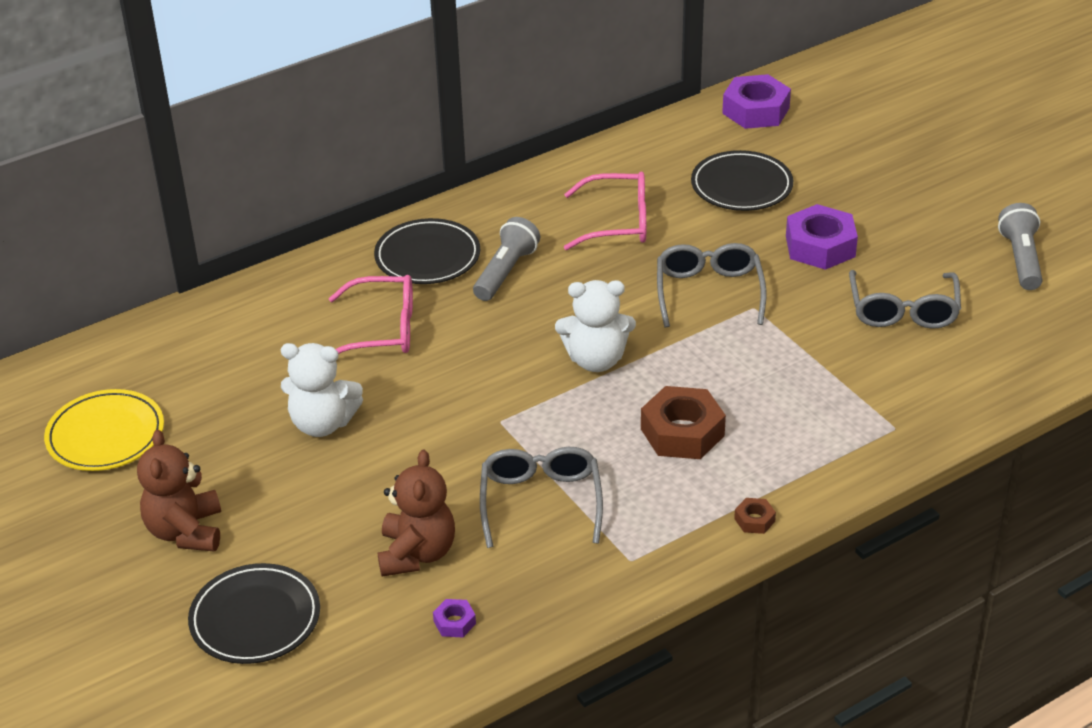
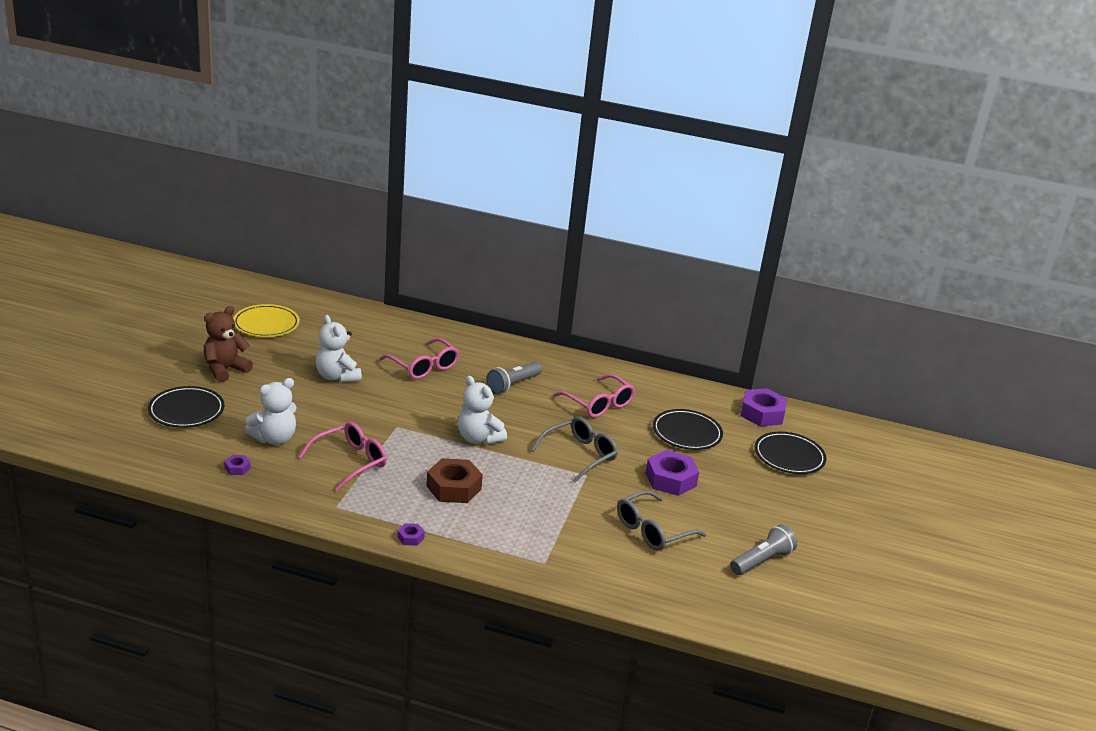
camera: 45 degrees right, 10 degrees down
black plate [374,218,480,284] -> black plate moved to [755,432,826,474]
brown teddy bear [378,450,455,577] -> white teddy bear [245,378,297,445]
grey flashlight [473,217,540,301] -> grey flashlight turned 150 degrees clockwise [487,362,542,394]
grey glasses [480,447,603,548] -> pink glasses [299,422,387,491]
brown nut [734,498,776,534] -> purple nut [397,523,425,546]

